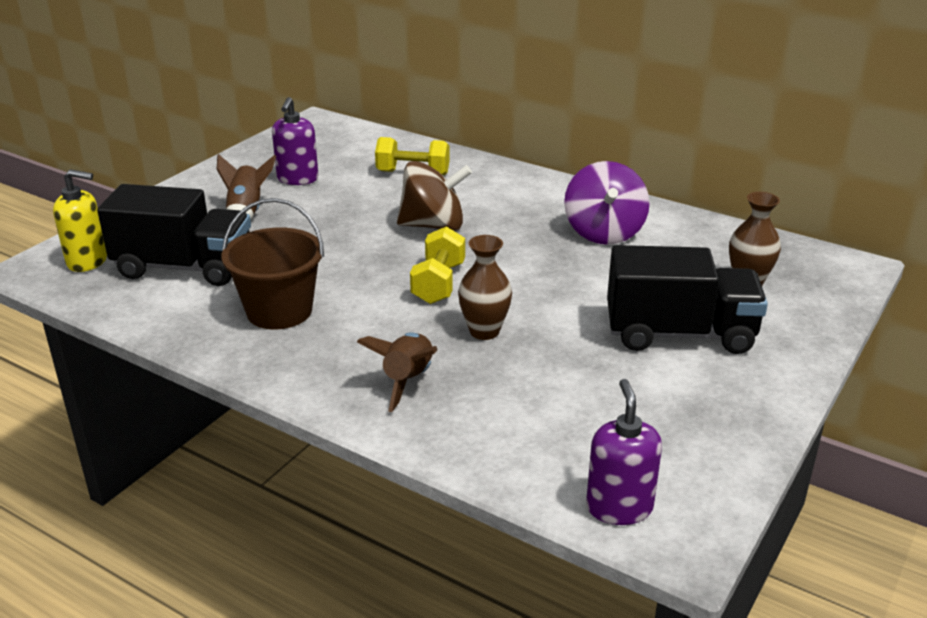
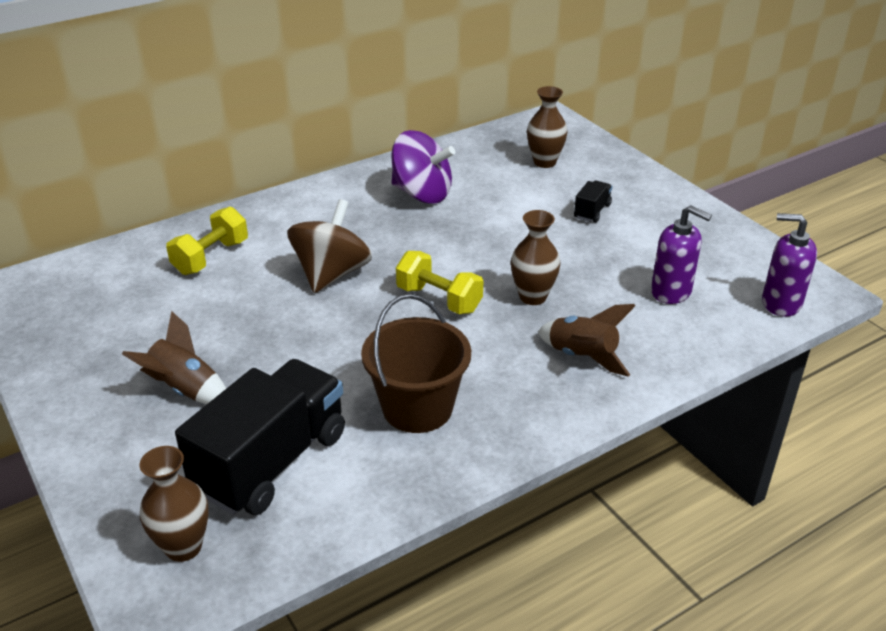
camera: 65 degrees left, 5 degrees up
yellow soap dispenser [53,169,107,272] -> brown vase [139,446,209,562]
purple soap dispenser [272,97,318,185] -> purple soap dispenser moved to [651,205,712,304]
black truck [607,245,768,354] -> black truck [574,180,612,223], size x0.43

